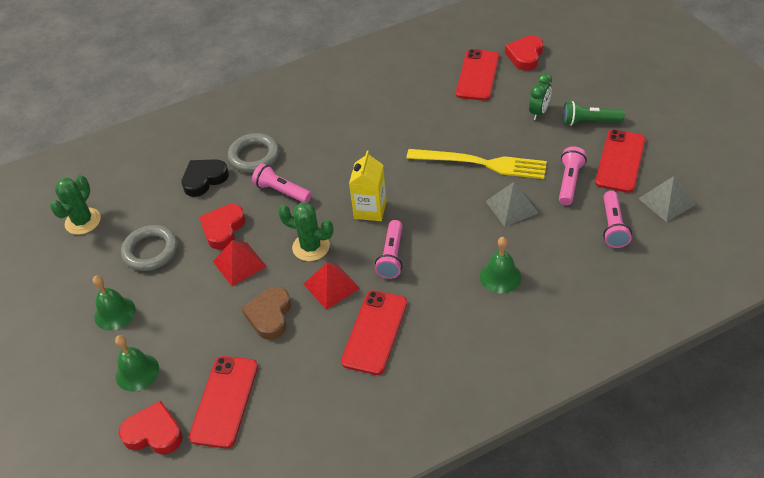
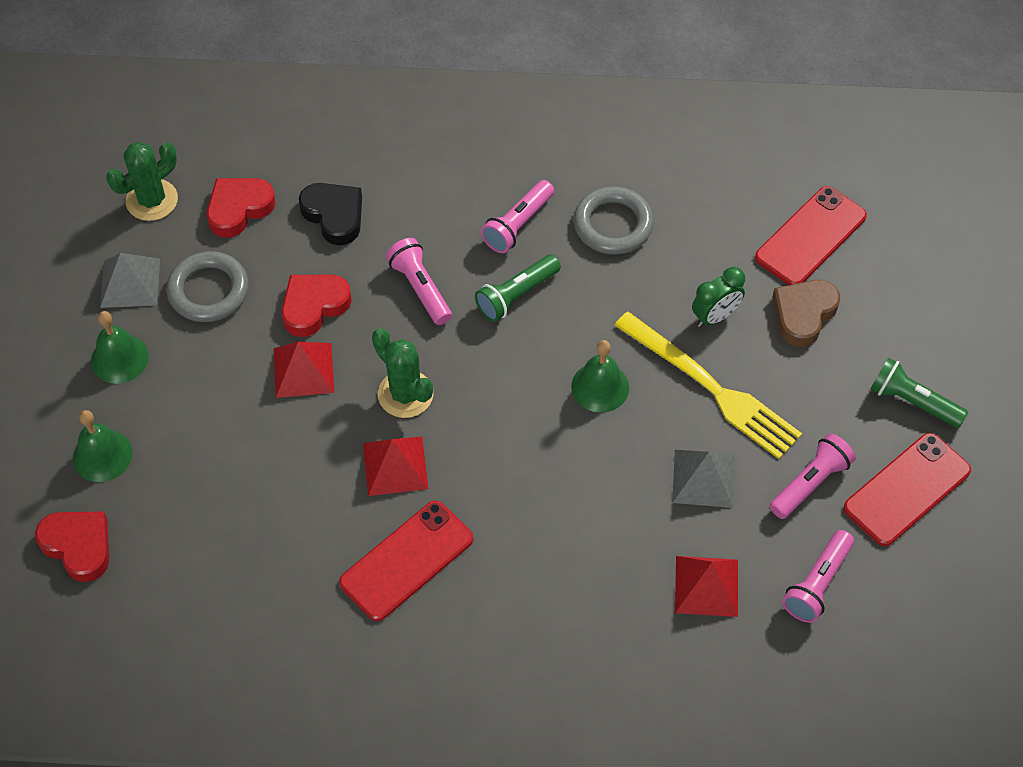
camera: 25 degrees right, 10 degrees up
black heart [181,159,229,197] -> black heart turned 60 degrees clockwise [299,183,362,245]
red phone [189,356,258,449] -> none
grey ring [228,133,279,172] -> grey ring moved to [574,186,654,255]
brown heart [242,287,291,340] -> brown heart moved to [772,280,840,347]
yellow carton [349,150,387,221] -> none
pink flashlight [375,220,403,279] -> pink flashlight moved to [481,180,554,253]
green bell [480,237,521,294] -> green bell moved to [571,340,629,413]
red heart [505,36,543,71] -> red heart moved to [207,178,276,238]
green clock [529,73,552,120] -> green clock moved to [692,267,745,327]
grey pyramid [638,176,696,222] -> grey pyramid moved to [100,253,160,308]
none -> green flashlight [475,255,561,322]
none -> red pyramid [675,556,738,617]

